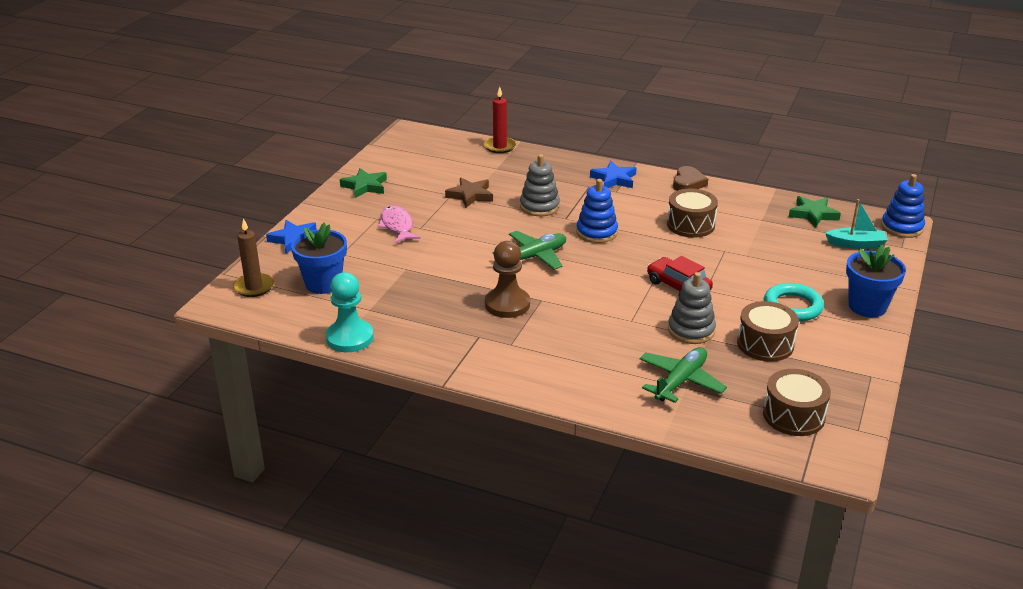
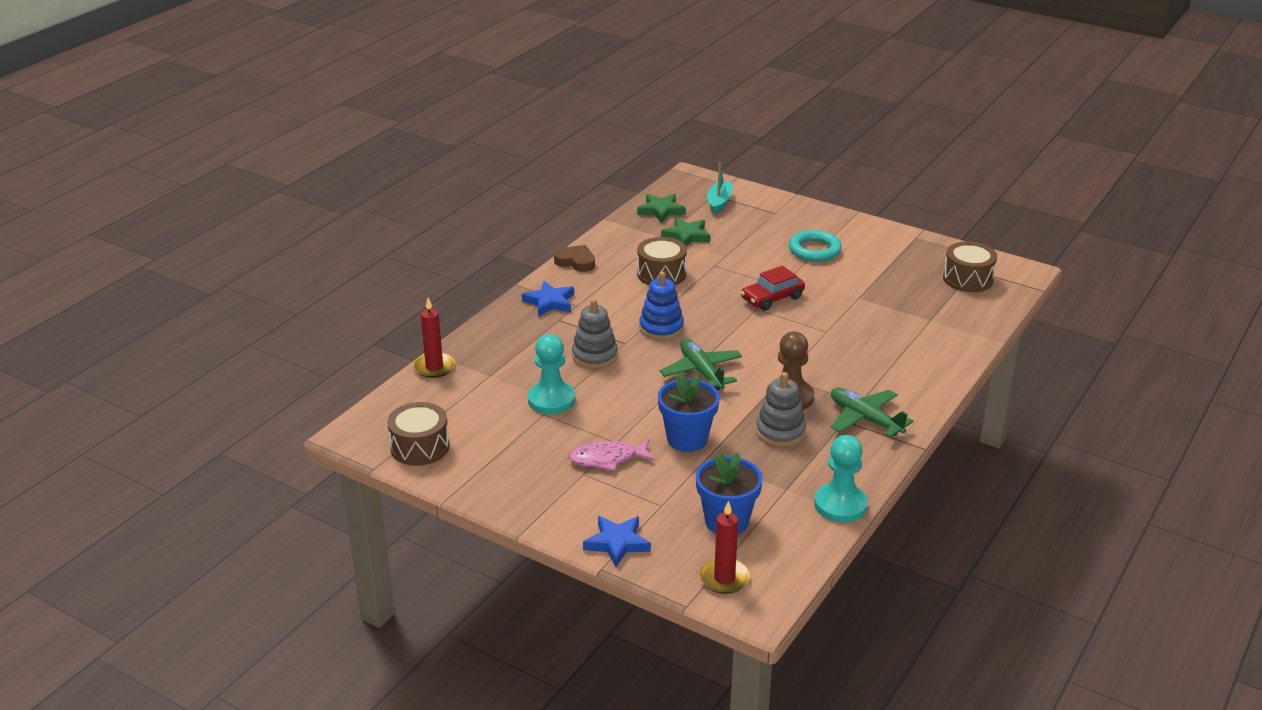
camera: 80 degrees left, 0 degrees up
brown candle [233,218,274,297] -> red candle [699,501,750,594]
green star [340,168,387,198] -> green star moved to [661,218,710,246]
brown star [445,178,493,208] -> turquoise pawn [528,334,575,414]
green plane [640,347,727,403] -> green plane moved to [831,388,913,437]
grey stacking toy [668,272,716,344] -> grey stacking toy moved to [756,372,806,447]
brown drum [737,301,799,362] -> brown drum moved to [387,402,450,466]
blue flower pot [846,244,906,317] -> blue flower pot moved to [658,373,720,452]
blue stacking toy [881,174,925,238] -> none

